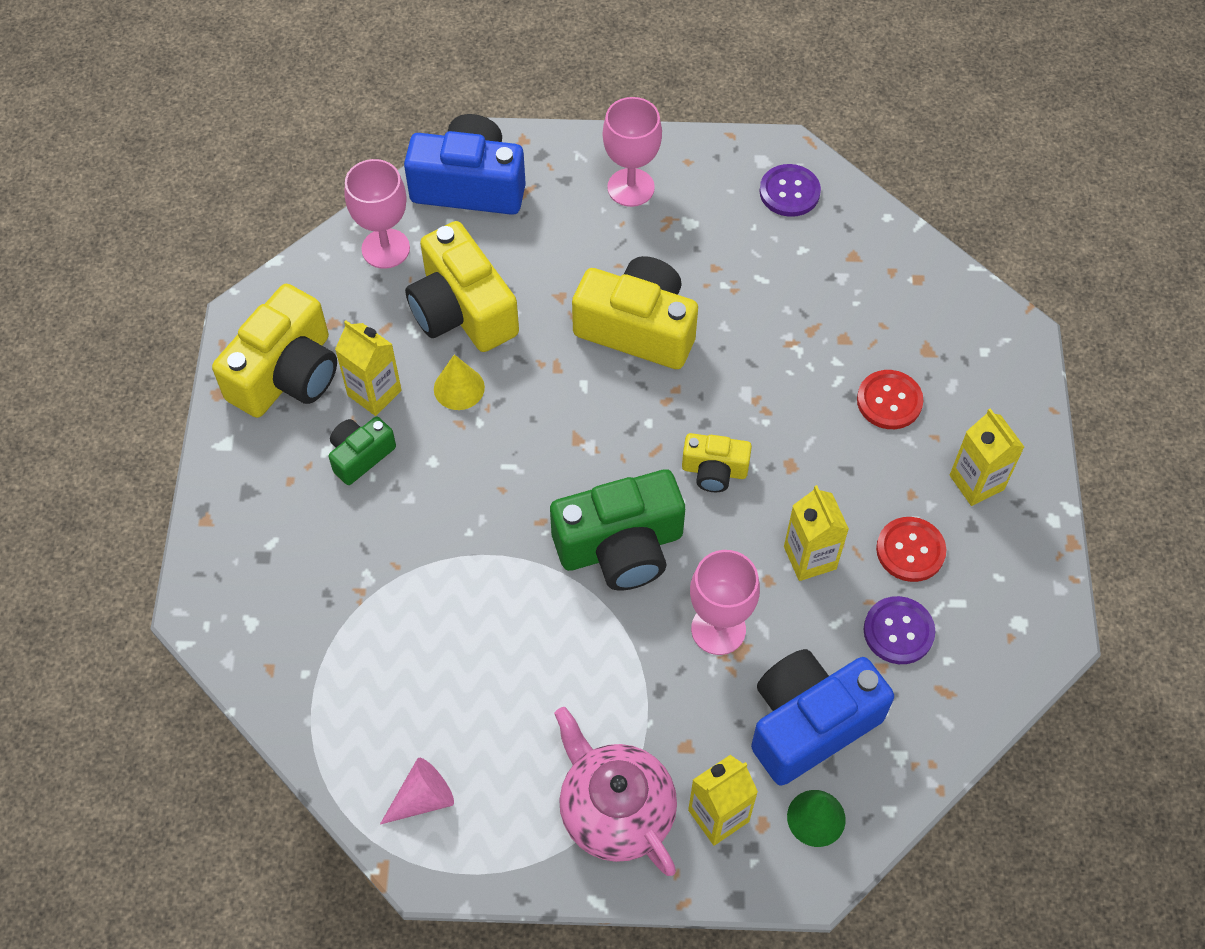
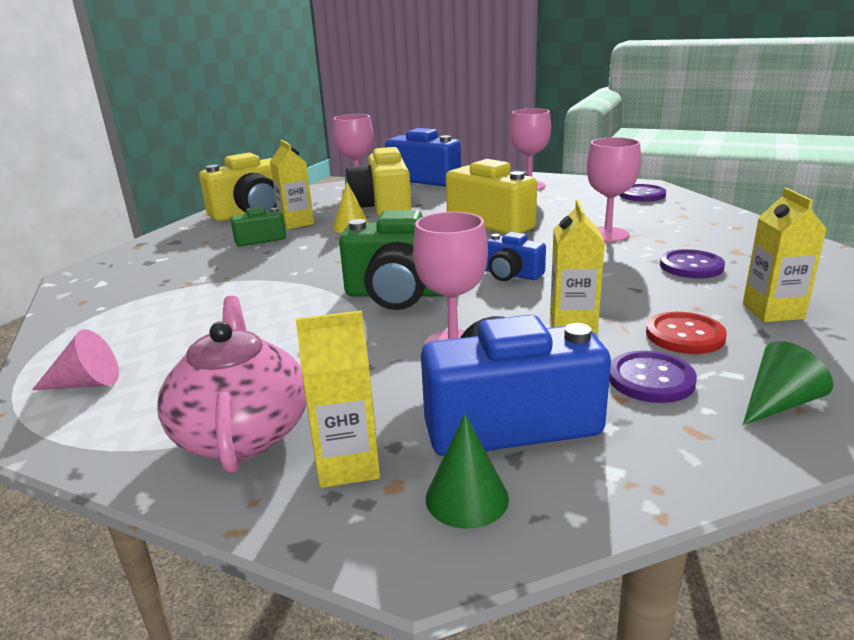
camera: 25 degrees right, 35 degrees down
yellow camera [682,433,752,492] -> blue camera [486,232,546,281]
red button [857,370,924,429] -> purple button [660,249,725,278]
none -> pink goblet [587,137,641,242]
none -> green cone [743,341,833,425]

